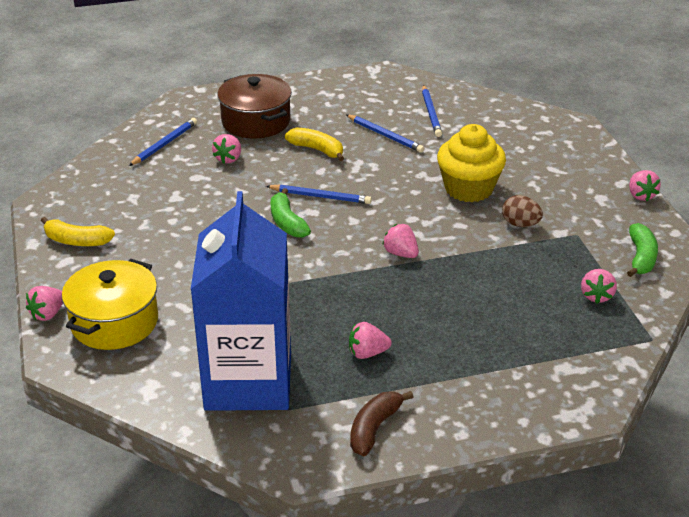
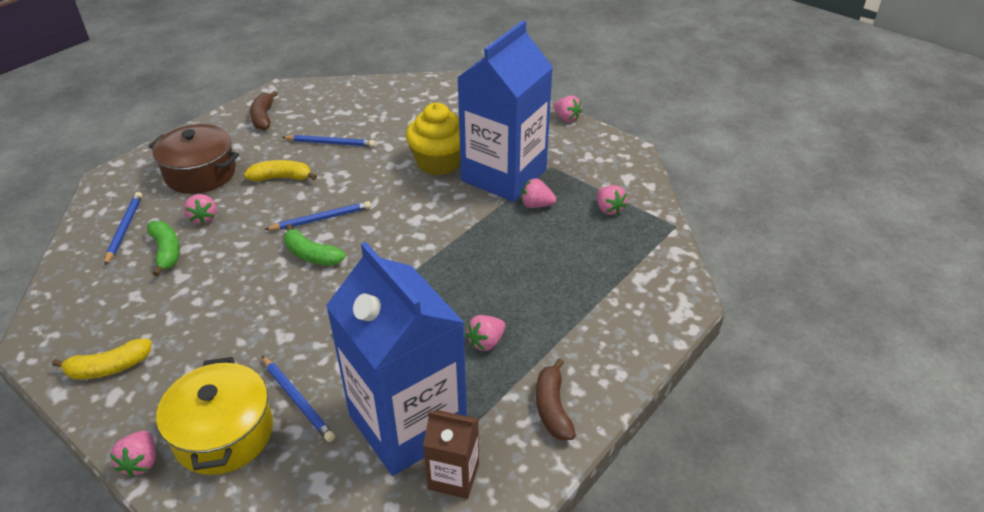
camera: 35 degrees left, 5 degrees up
pink strawberry [383,224,419,258] -> pink strawberry moved to [521,178,556,208]
blue pencil [422,85,442,137] -> blue pencil moved to [262,356,335,442]
brown egg [502,195,543,227] -> blue carton [457,20,553,202]
green banana [627,223,658,277] -> green banana moved to [147,221,180,276]
none -> brown banana [250,91,278,131]
none -> brown carton [423,410,479,499]

